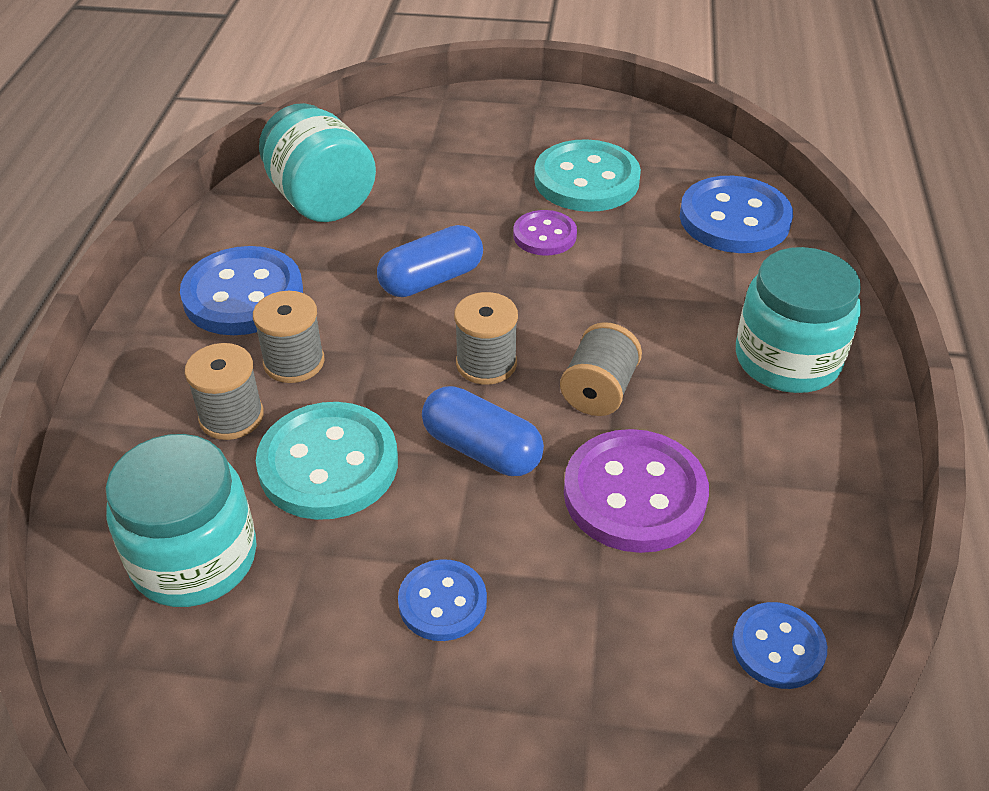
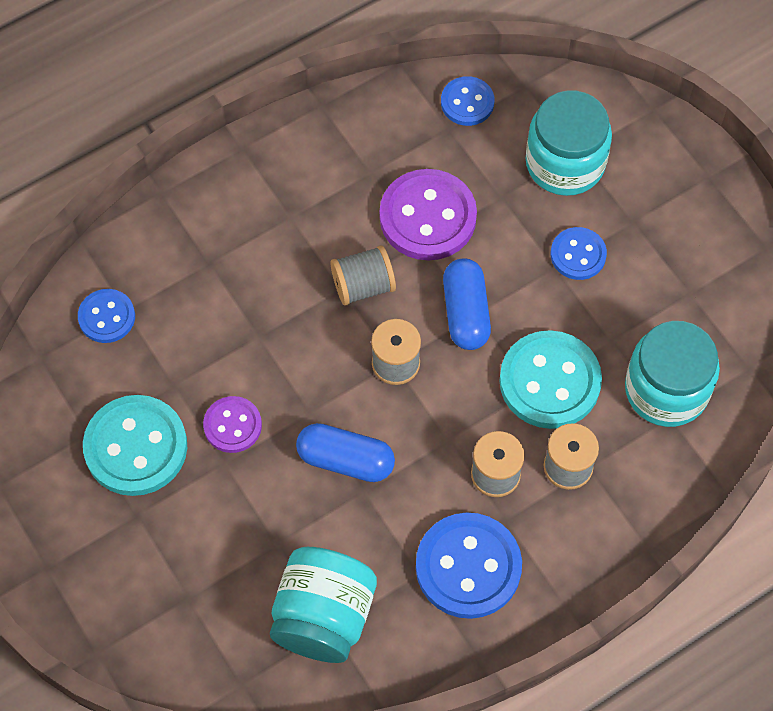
camera: 130 degrees left, 20 degrees up
blue button [680,176,793,253] -> blue button [78,289,135,343], size x0.57
turquoise jar [736,247,861,393] -> turquoise jar moved to [526,90,612,196]

